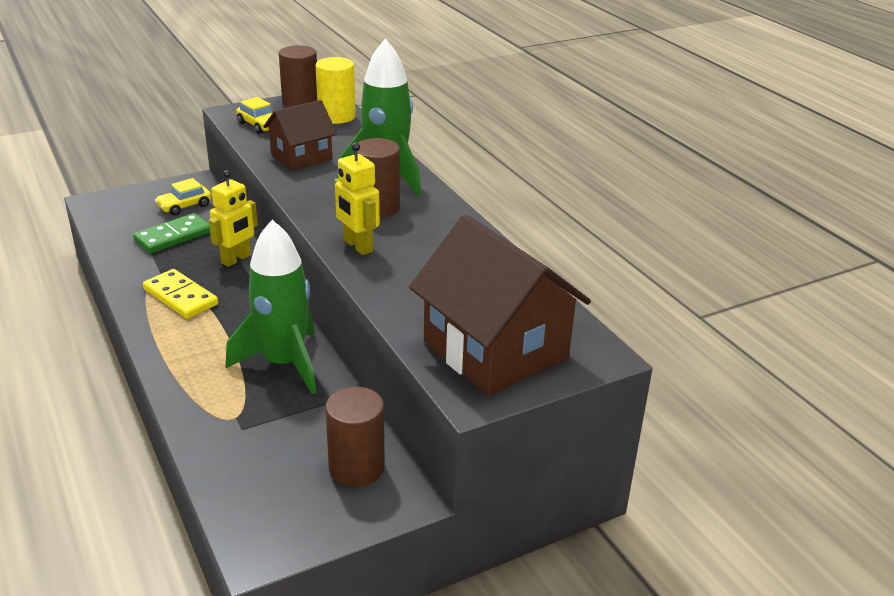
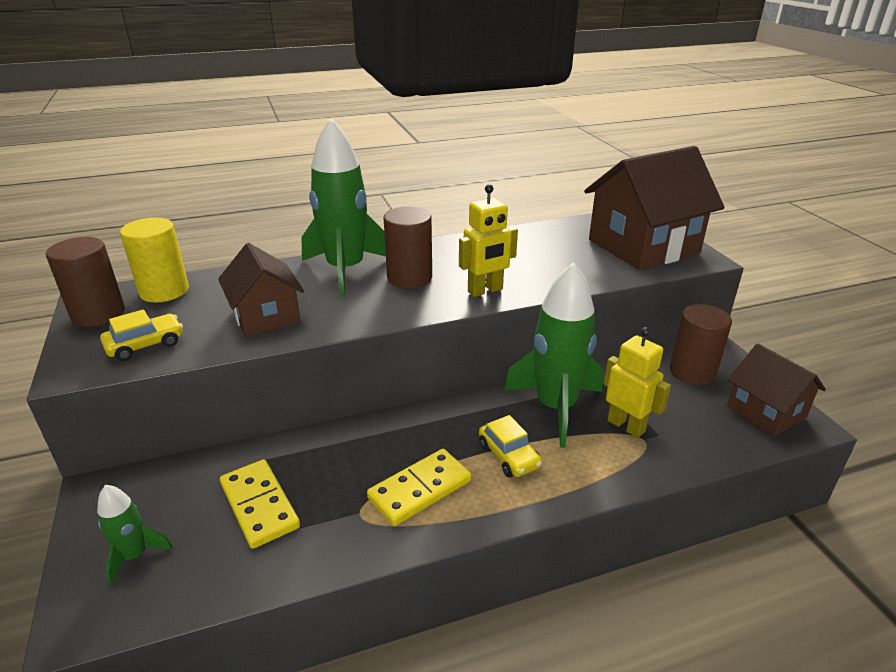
camera: 80 degrees left, 0 degrees up
green domino [133,213,210,253] -> yellow domino [220,459,300,549]
yellow car [155,178,212,215] -> yellow car moved to [479,415,542,478]
yellow robot [209,170,258,267] -> yellow robot moved to [604,327,671,438]
none -> green rocket [97,485,173,586]
none -> brown house [727,343,826,437]

